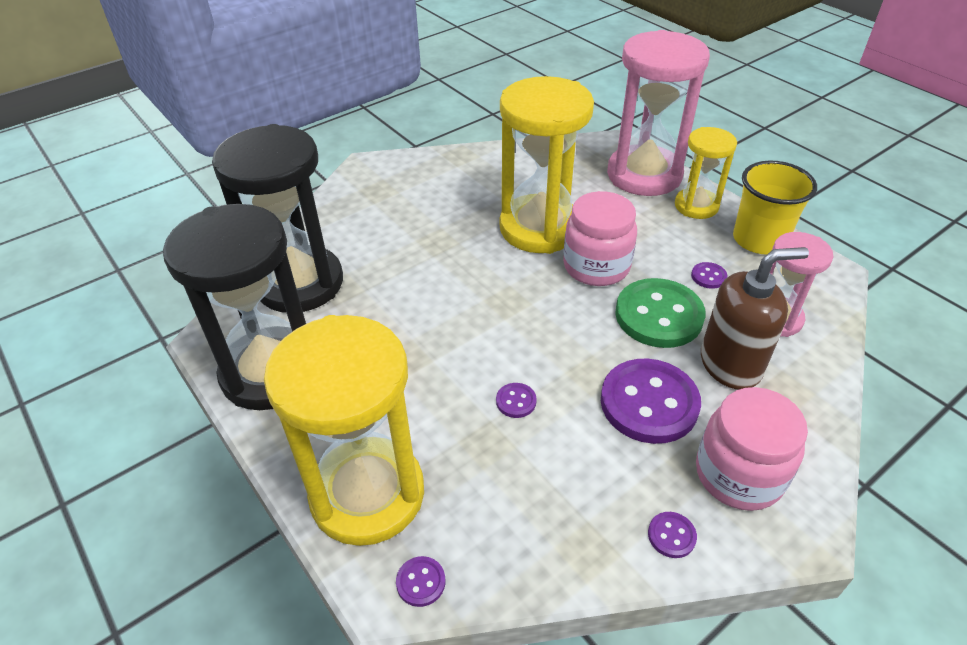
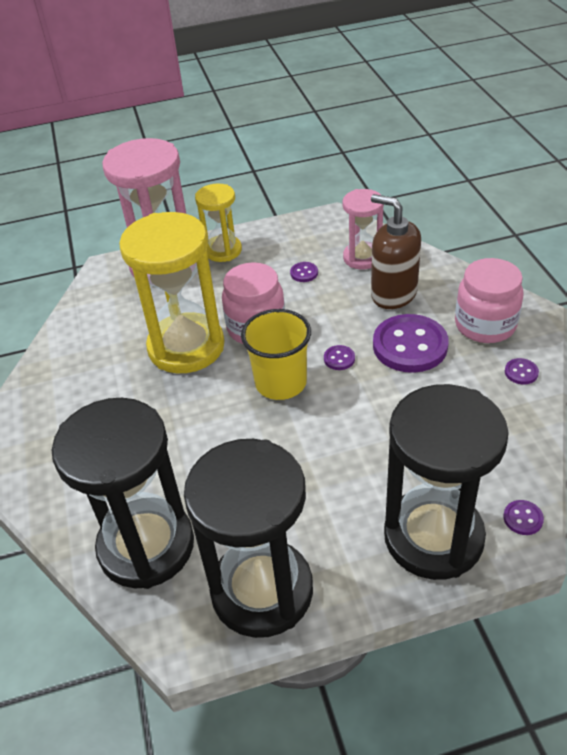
camera: 65 degrees left, 0 degrees up
yellow hourglass [264,315,424,546] -> black hourglass [384,384,509,580]
purple button [496,383,537,418] -> purple button moved to [324,345,355,370]
green button [615,278,706,348] -> none
brown soap dispenser [701,247,809,389] -> brown soap dispenser turned 60 degrees counterclockwise [371,194,421,309]
yellow cup [733,161,817,254] -> yellow cup moved to [241,309,311,400]

